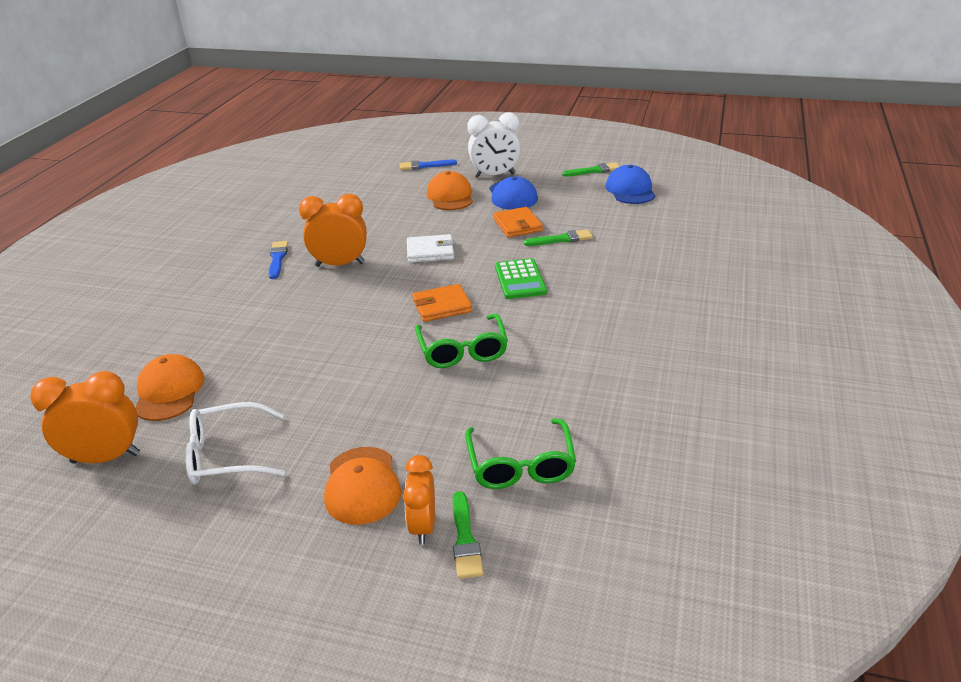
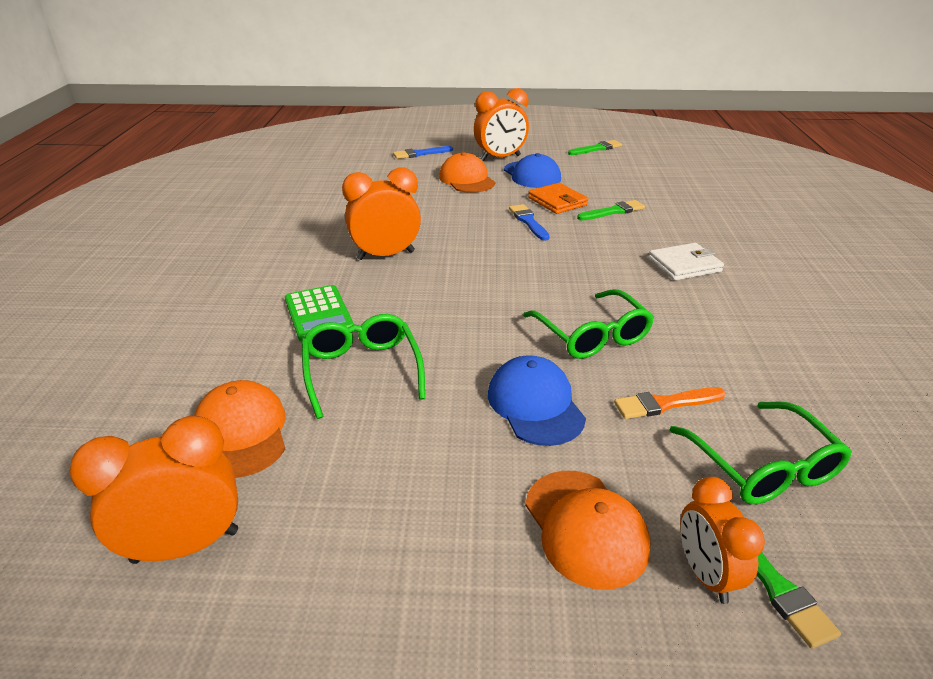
camera: 15 degrees left, 0 degrees up
white glasses [185,402,285,484] -> none
blue brush [269,241,288,279] -> blue brush moved to [509,204,550,241]
white wallet [407,234,454,263] -> white wallet moved to [648,243,724,281]
orange wallet [412,284,472,322] -> none
white clock [467,113,521,178] -> orange clock [474,88,529,161]
green calculator [495,258,547,299] -> green calculator moved to [285,285,354,342]
blue cap [606,165,655,204] -> blue cap moved to [488,355,586,446]
none -> green glasses [302,314,425,419]
none -> orange brush [614,387,726,419]

